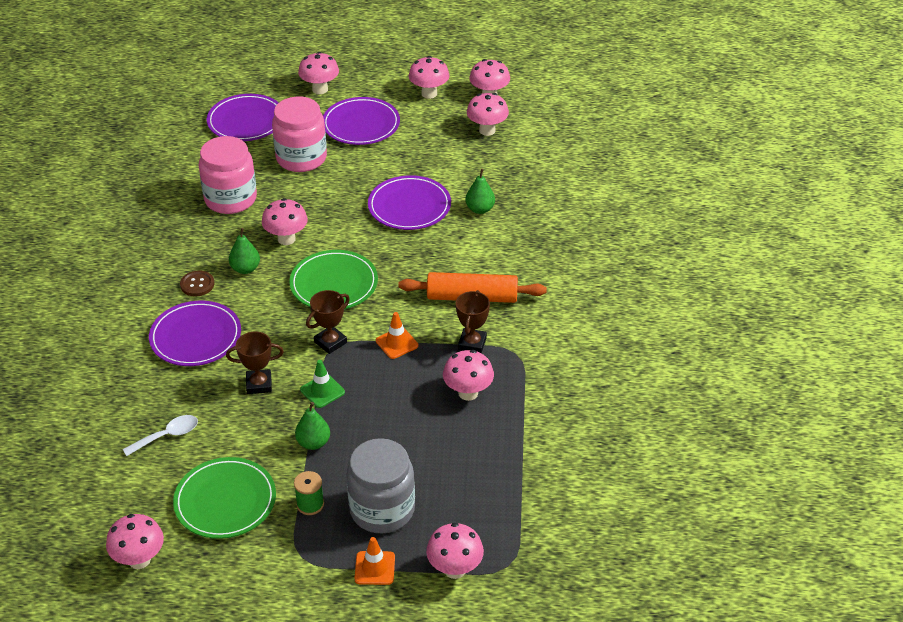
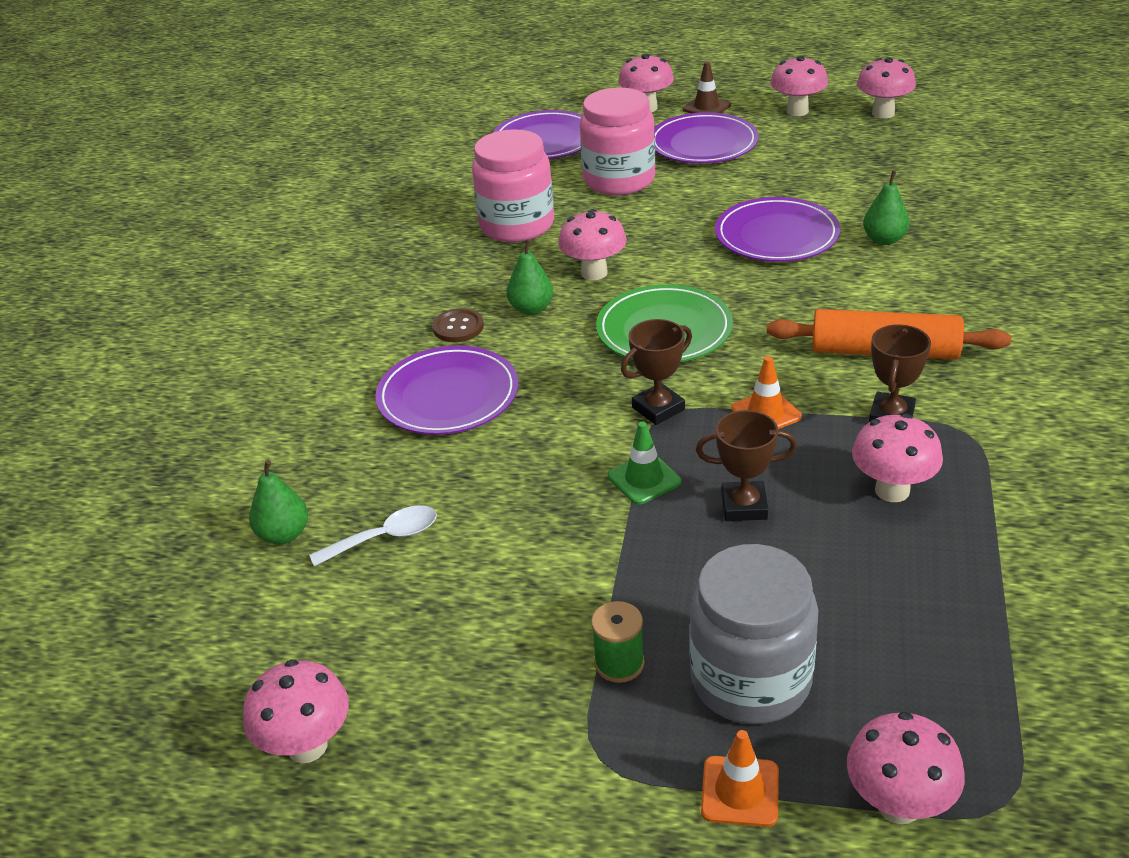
camera: 10 degrees right, 5 degrees down
green plate [173,457,276,539] -> none
brown trophy [226,332,284,394] -> brown trophy moved to [696,410,797,521]
green pear [295,402,330,450] -> green pear moved to [249,460,308,544]
pink mushroom [467,93,509,136] -> none
none -> brown traffic cone [682,62,731,113]

